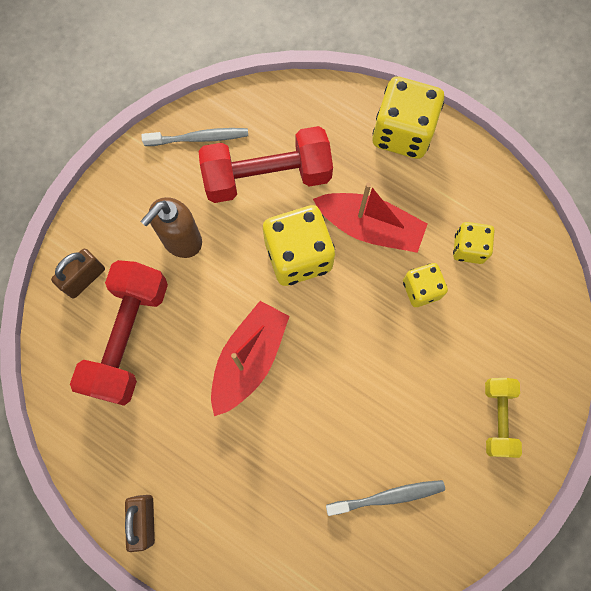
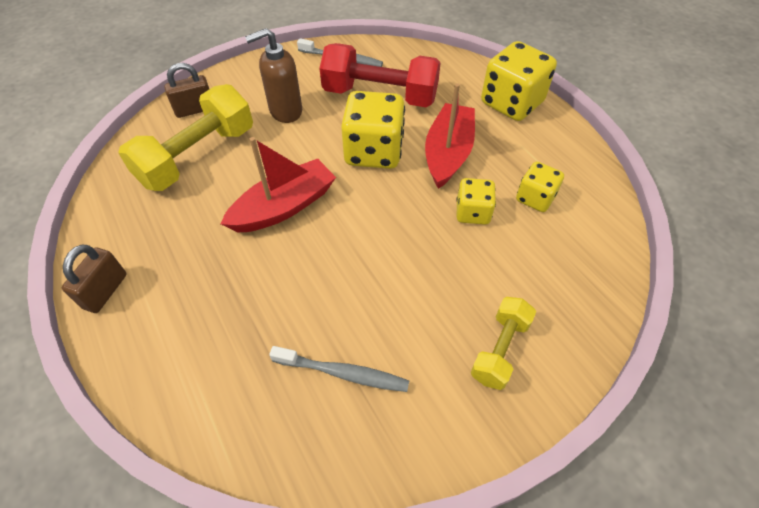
camera: 25 degrees right, 20 degrees down
red dumbbell [70,260,168,406] -> yellow dumbbell [118,84,253,191]
red boat [313,183,427,253] -> red boat turned 120 degrees counterclockwise [425,83,475,189]

